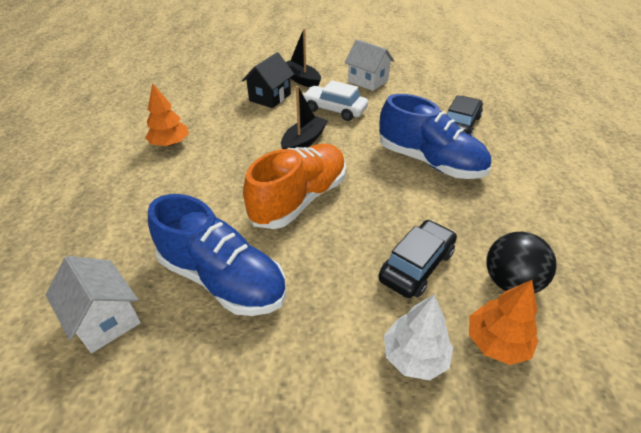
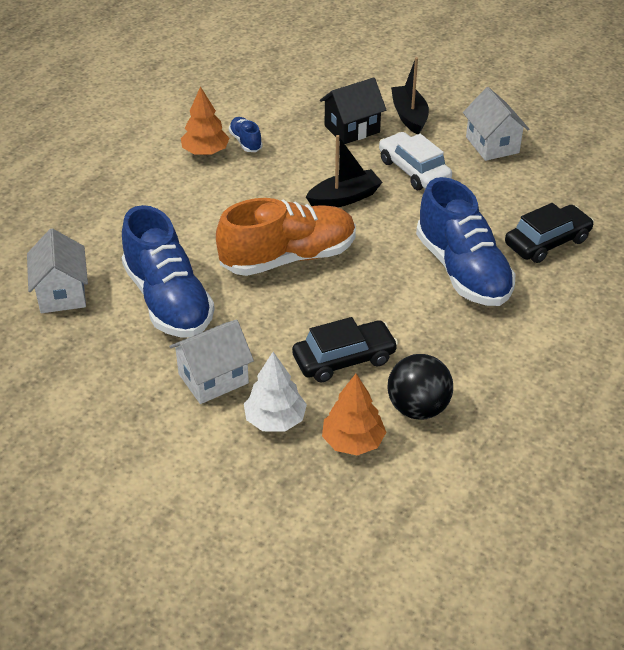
camera: 30 degrees right, 0 degrees up
none -> white house [169,319,254,404]
none -> blue shoe [229,117,263,152]

